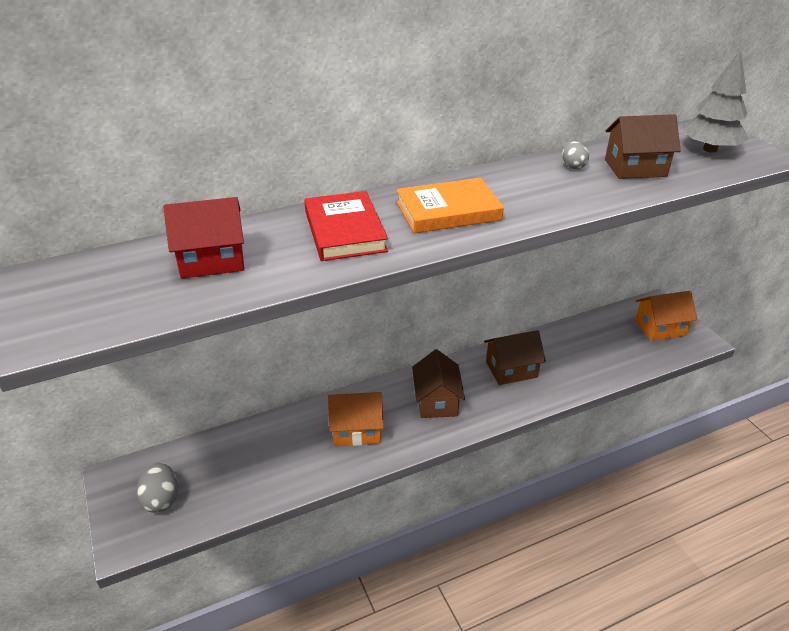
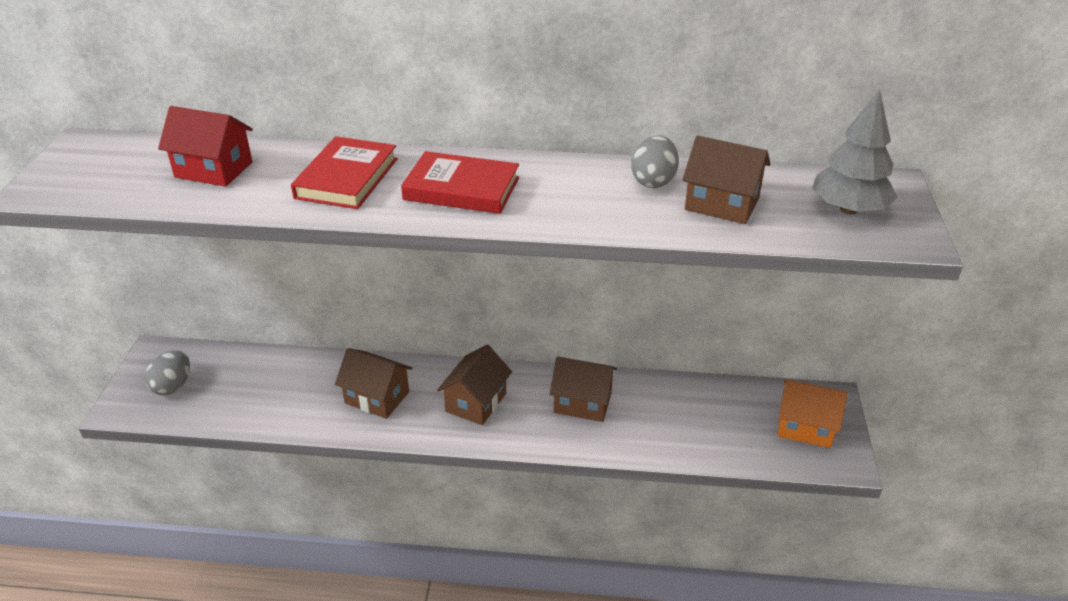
camera: 30 degrees right, 0 degrees up
orange house [328,392,384,446] -> brown house [335,348,412,419]
orange book [396,178,504,233] -> red book [401,151,519,214]
grey egg [562,141,589,169] -> grey egg [631,136,679,188], size x1.53

